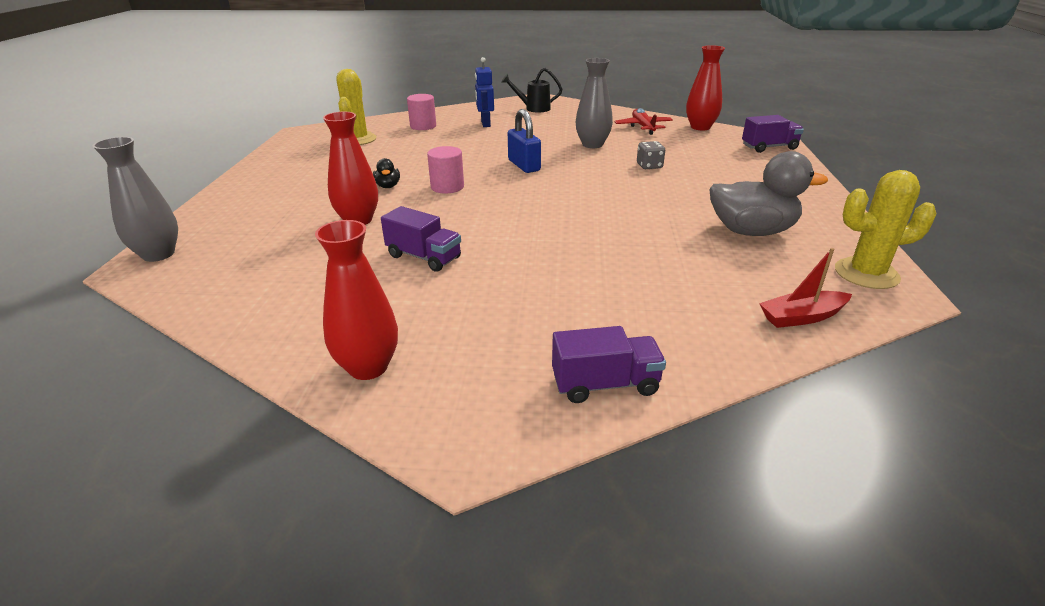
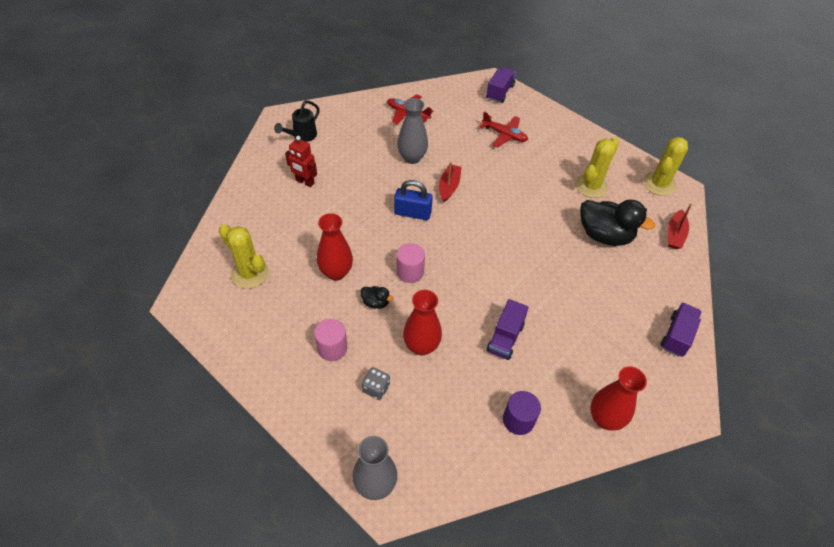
camera: 55 degrees left, 20 degrees up
purple truck [381,206,461,272] -> purple truck turned 135 degrees clockwise [486,299,529,360]
pink cylinder [407,94,436,130] -> pink cylinder moved to [314,319,347,361]
blue robot [475,57,494,127] -> red robot [285,136,317,187]
grey dice [637,141,665,169] -> grey dice moved to [362,367,390,400]
red vase [686,45,725,130] -> red vase moved to [317,213,353,281]
grey duck [710,151,828,236] -> yellow cactus [575,137,619,198]
none -> red boat [439,162,461,202]
none -> red plane [480,112,528,148]
none -> purple cylinder [503,391,541,435]
none -> black duck [580,200,655,246]

